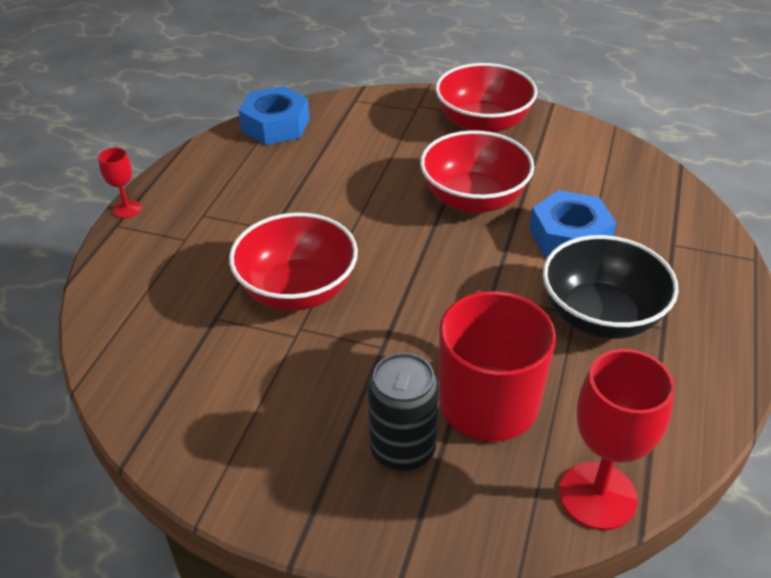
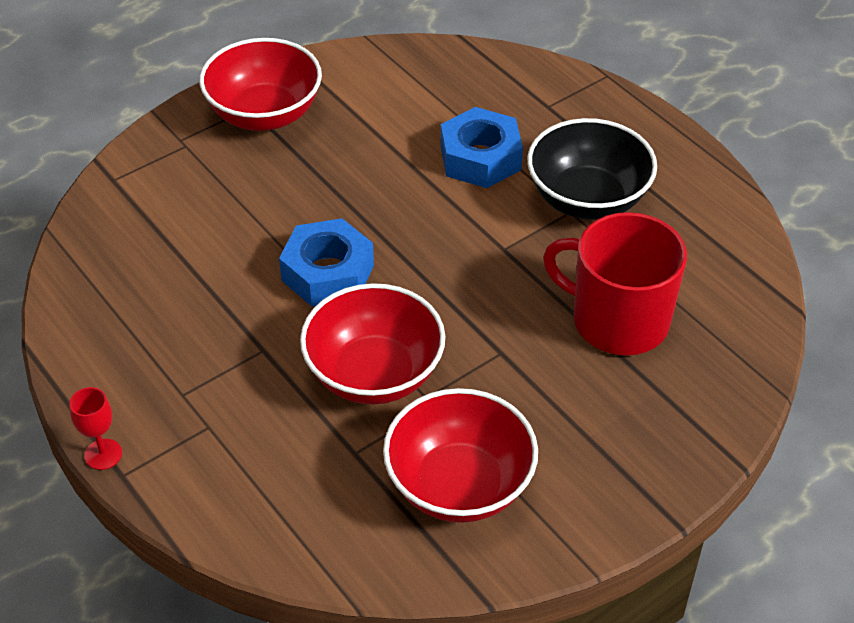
camera: 55 degrees left, 5 degrees up
blue nut [238,86,310,145] -> blue nut moved to [279,218,374,307]
black can [368,353,440,471] -> none
red bowl [420,130,534,213] -> red bowl moved to [383,388,538,523]
red goblet [559,349,675,530] -> none

